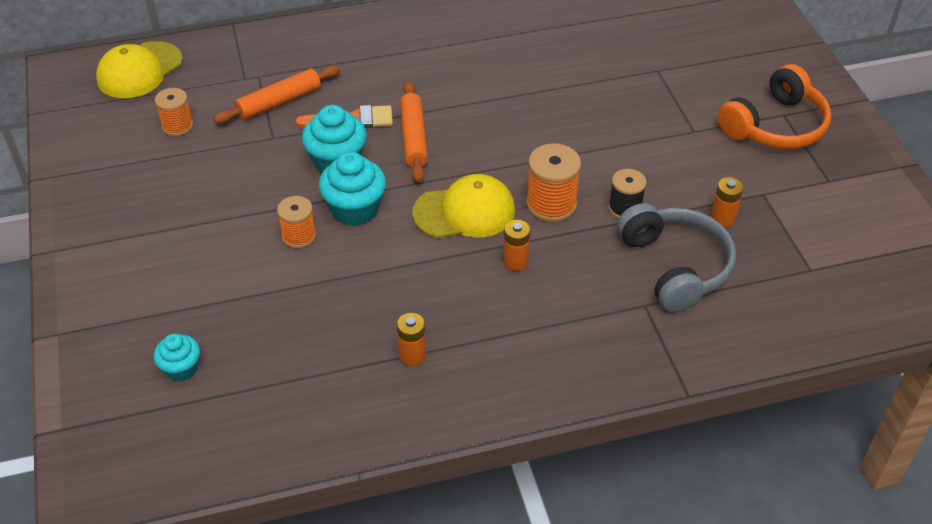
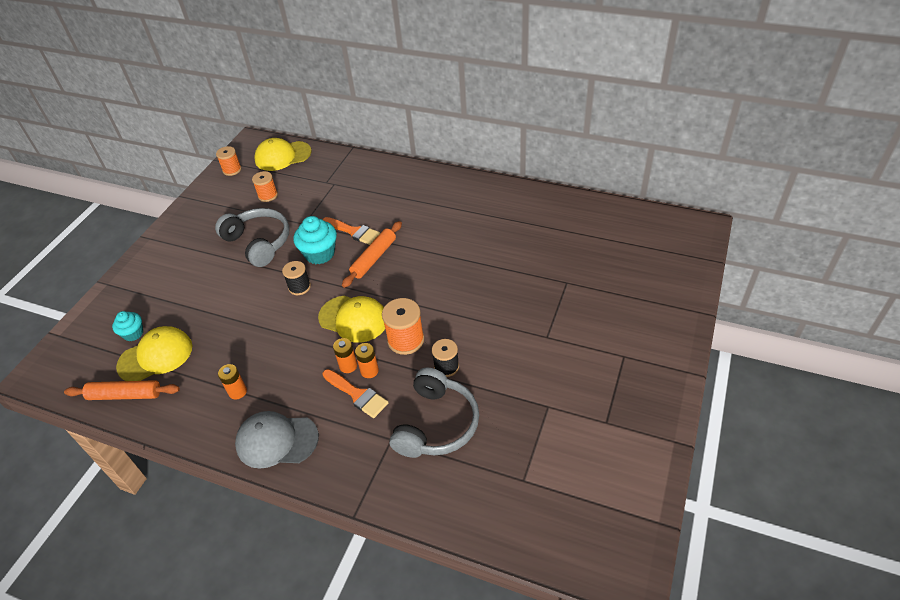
camera: 40 degrees right, 0 degrees up
orange rolling pin [213,65,340,124] -> orange rolling pin moved to [64,380,180,400]
orange spool [277,196,316,248] -> orange spool moved to [216,146,241,176]
turquoise cupcake [319,152,386,226] -> black spool [282,261,311,295]
orange battery [711,177,743,227] -> orange battery moved to [355,343,379,378]
orange headphones [717,64,831,149] -> none
none -> yellow cap [116,326,193,381]
none -> grey headphones [215,208,289,267]
none -> grey cap [235,411,319,468]
none -> orange brush [322,369,389,418]

